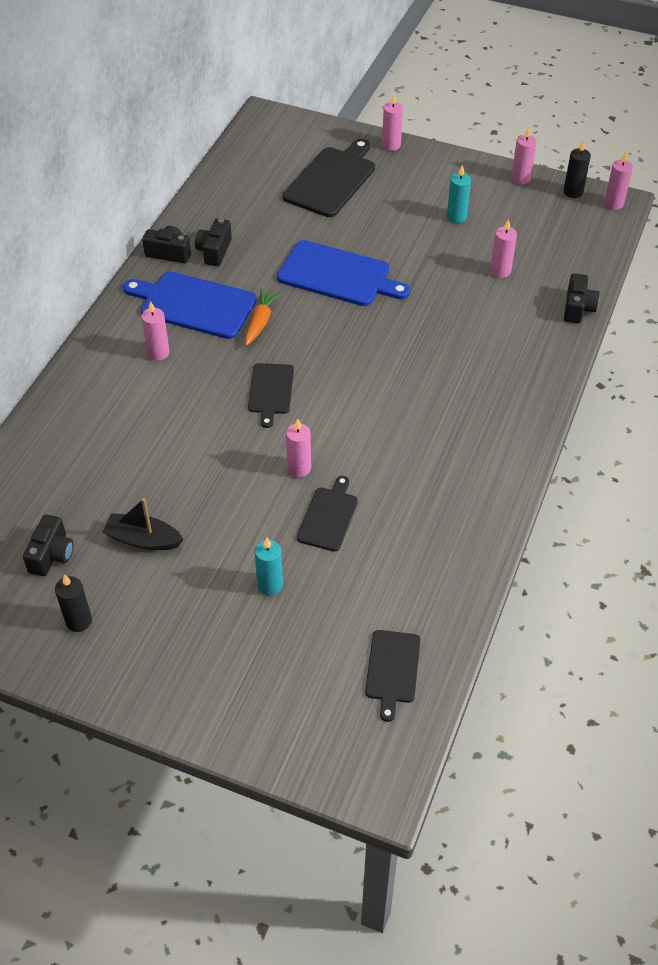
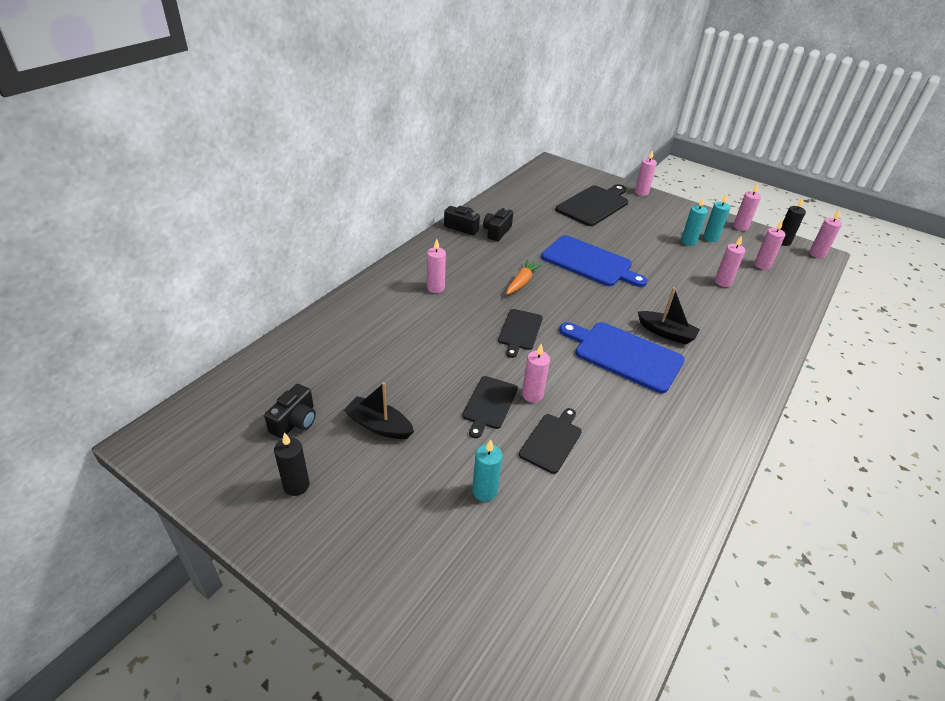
camera: 10 degrees right, 10 degrees down
blue cutting board [123,272,257,339] -> blue cutting board moved to [559,322,685,393]
black cutting board [365,630,421,722] -> black cutting board moved to [462,376,518,438]
black camera [564,273,600,324] -> none
none -> black boat [638,287,700,344]
none -> turquoise candle [703,194,730,242]
none -> pink candle [754,219,786,270]

